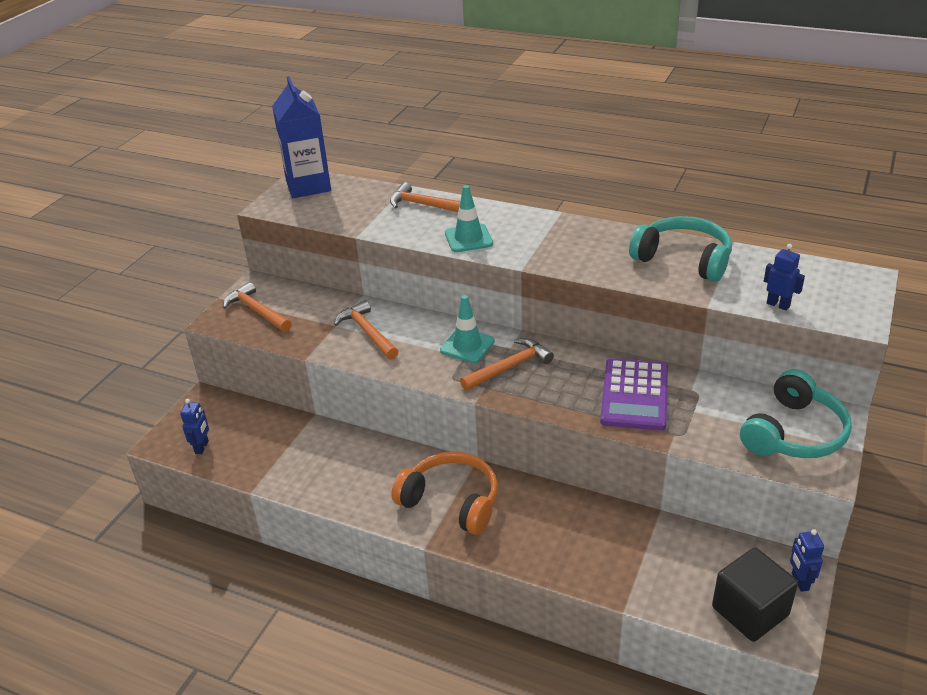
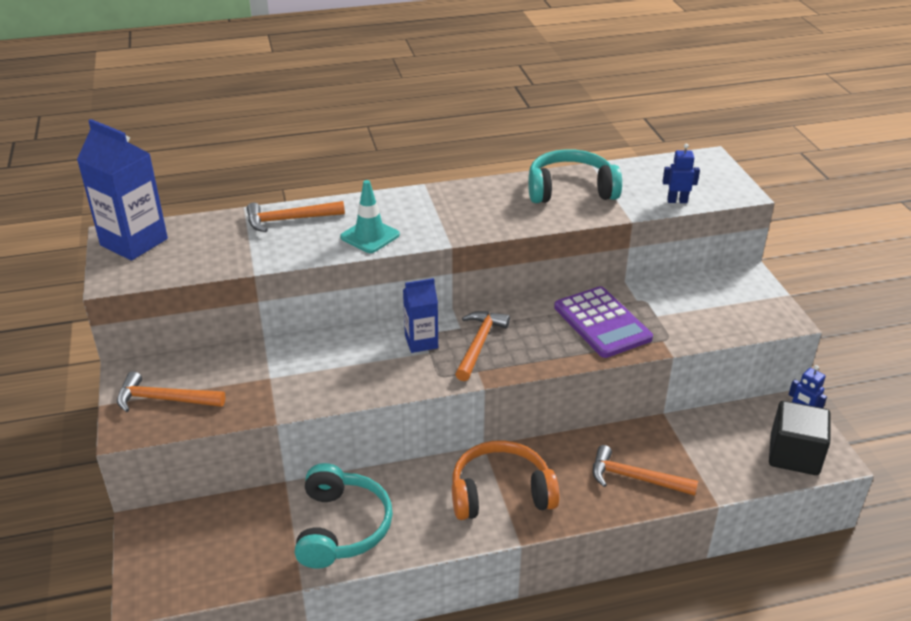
camera: 40 degrees left, 0 degrees up
blue robot [180,399,209,454] -> none
orange hammer [334,300,399,360] -> orange hammer moved to [593,445,698,496]
turquoise traffic cone [440,295,495,363] -> blue carton [403,278,438,353]
turquoise headphones [740,369,852,458] -> turquoise headphones moved to [295,463,393,569]

